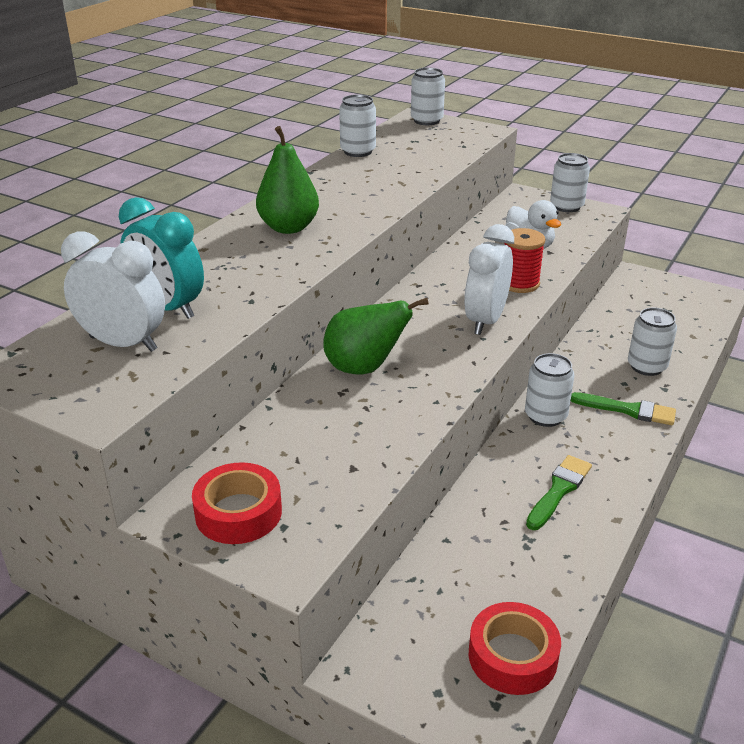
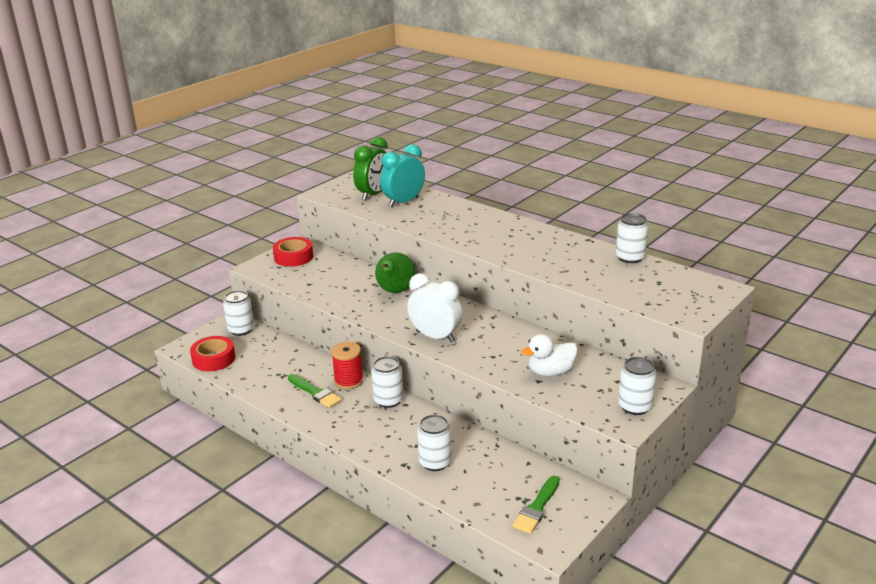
camera: 100 degrees right, 5 degrees down
white clock [61,231,165,352] -> green clock [353,137,388,201]
green pear [256,126,319,234] -> none
white can [411,68,445,125] -> white can moved to [223,290,254,336]
red spool [504,228,545,293] -> red spool moved to [331,342,363,389]
green brush [571,392,676,425] -> green brush moved to [513,476,560,534]

